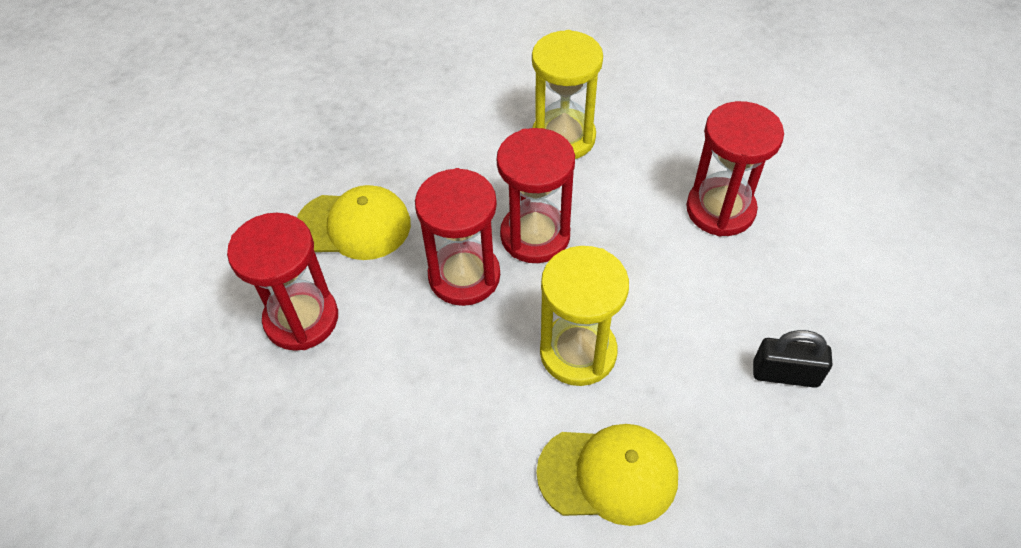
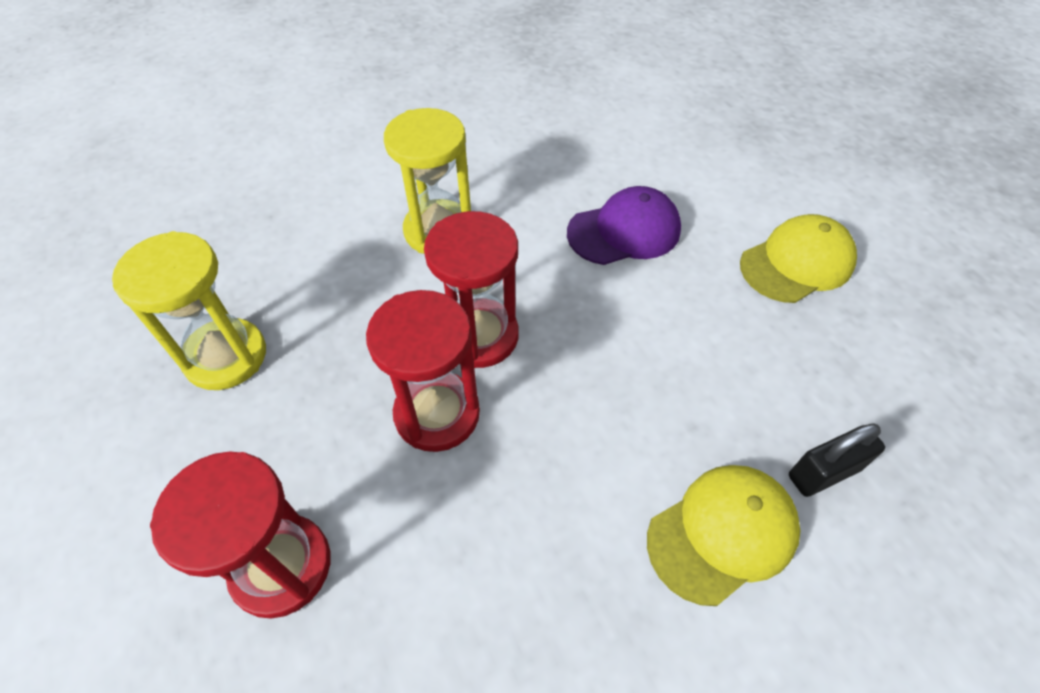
camera: 35 degrees left, 0 degrees up
yellow cap [297,185,411,260] -> yellow cap moved to [740,214,857,303]
yellow hourglass [540,246,629,386] -> yellow hourglass moved to [112,231,266,390]
red hourglass [686,101,784,237] -> purple cap [567,186,681,265]
black padlock [753,330,832,388] -> black padlock moved to [789,423,885,497]

